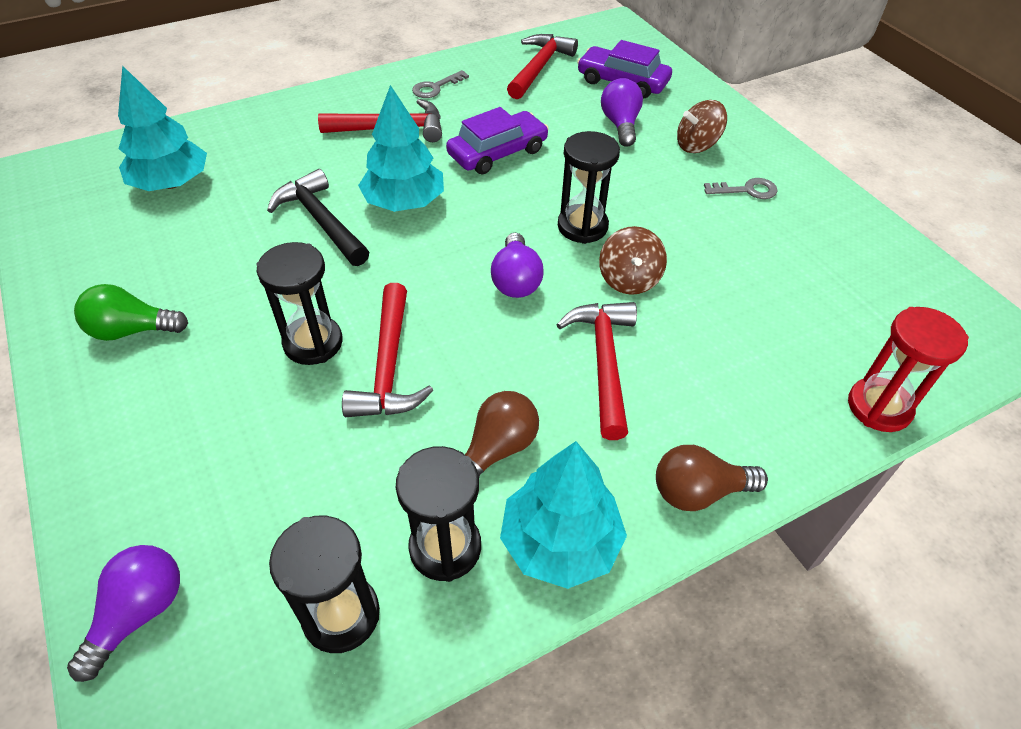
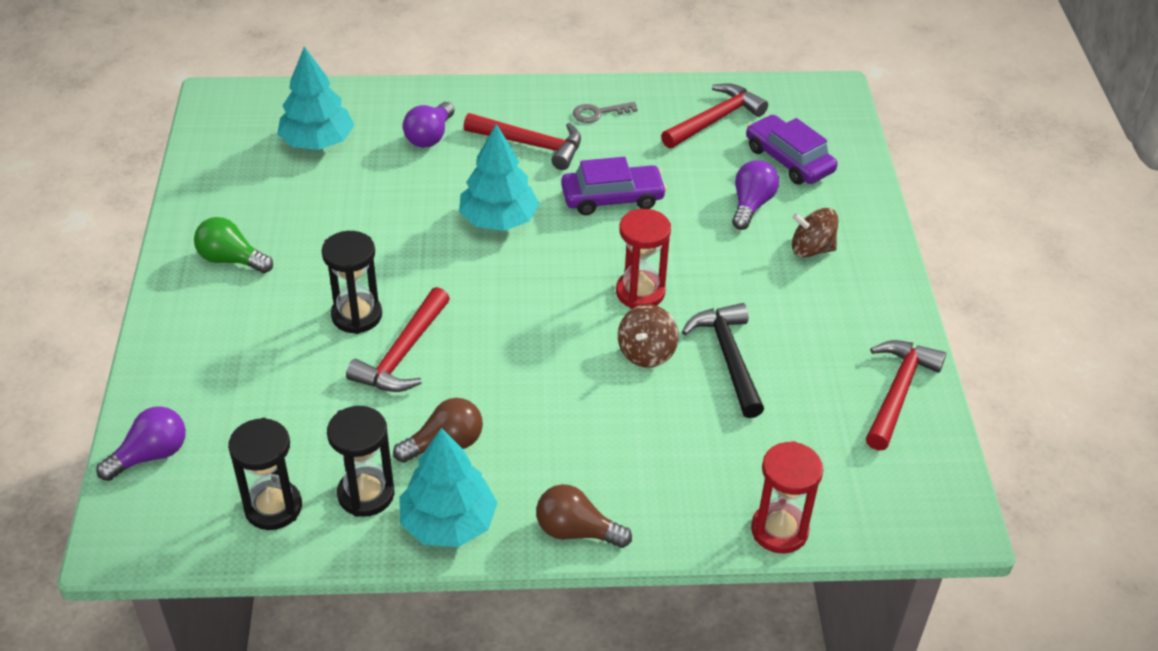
camera: 25 degrees right, 5 degrees down
black hammer [267,169,369,266] -> black hammer moved to [682,303,764,418]
purple light bulb [491,233,544,298] -> purple light bulb moved to [403,102,455,148]
red hammer [556,302,637,440] -> red hammer moved to [866,340,946,451]
black hourglass [558,131,620,244] -> red hourglass [616,209,671,309]
grey key [704,178,778,199] -> none

